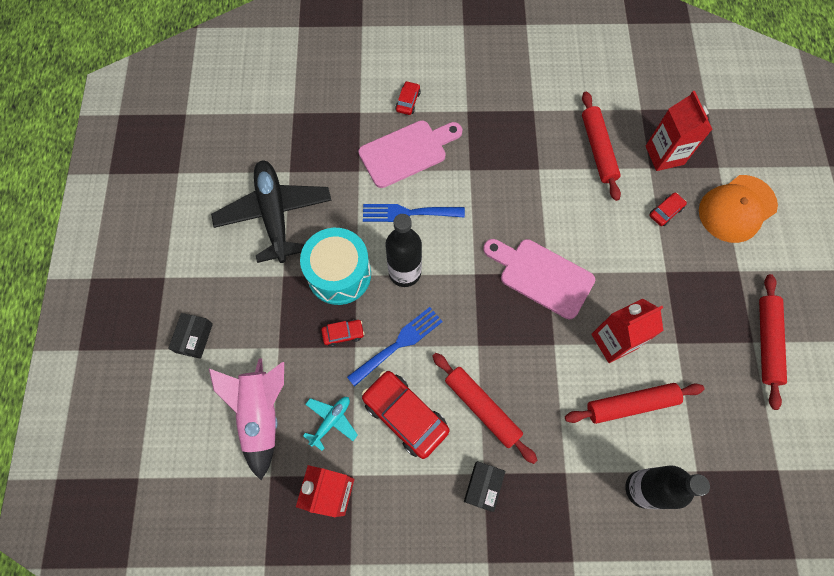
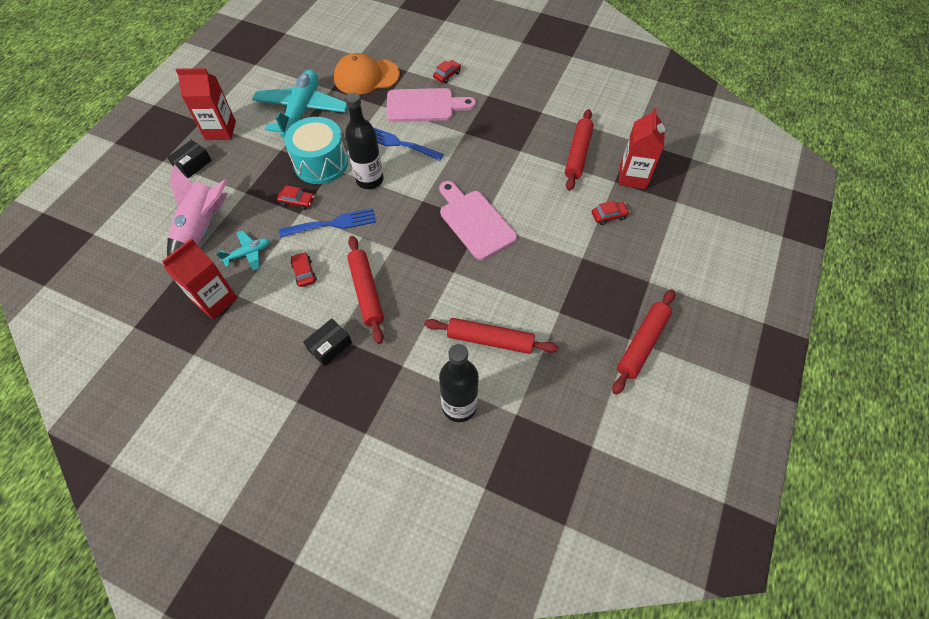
camera: 25 degrees right, 10 degrees down
black plane [211,161,332,263] -> turquoise plane [252,69,348,138]
red car [362,371,450,459] -> red car [291,252,317,287], size x0.48
red carton [591,299,663,363] -> red carton moved to [176,68,236,140]
orange cap [699,175,778,243] -> orange cap moved to [334,53,400,95]

